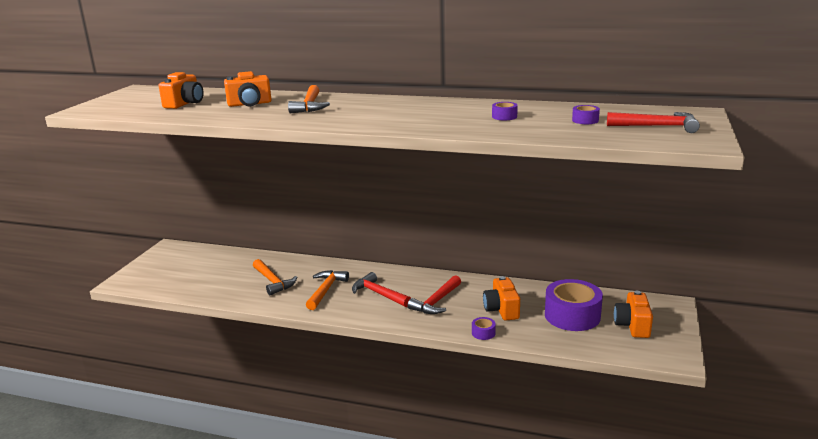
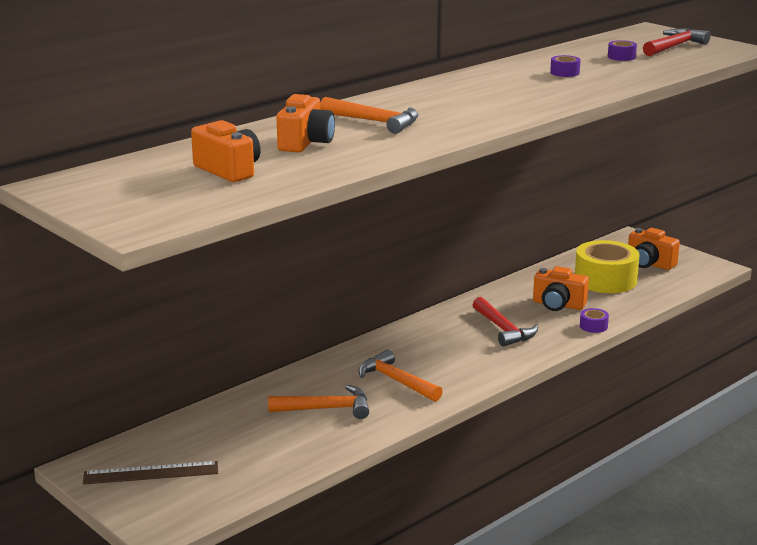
camera: 60 degrees left, 0 degrees up
red hammer [352,272,411,307] -> none
purple tape [545,279,603,331] -> yellow tape [575,240,640,293]
none -> brown ruler [83,461,218,485]

